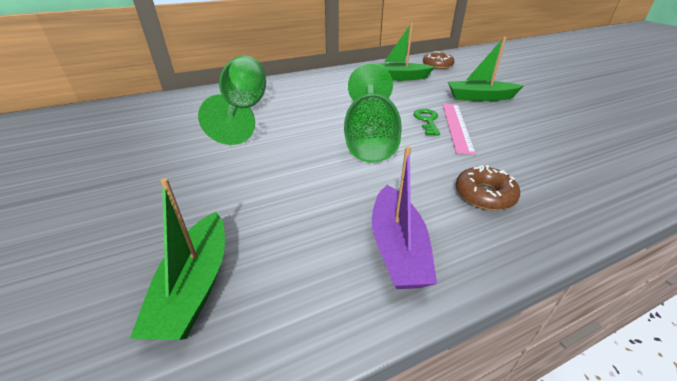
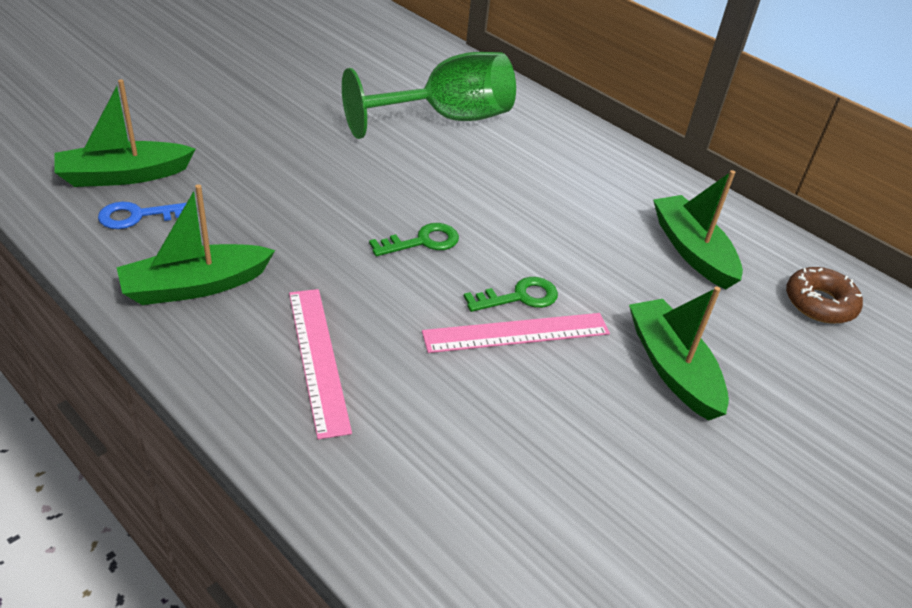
camera: 65 degrees right, 5 degrees up
green goblet [344,63,402,162] -> green key [369,223,459,256]
purple boat [372,146,437,289] -> green boat [116,184,275,305]
brown donut [455,165,520,210] -> pink ruler [289,289,352,439]
none -> blue key [98,202,186,229]

